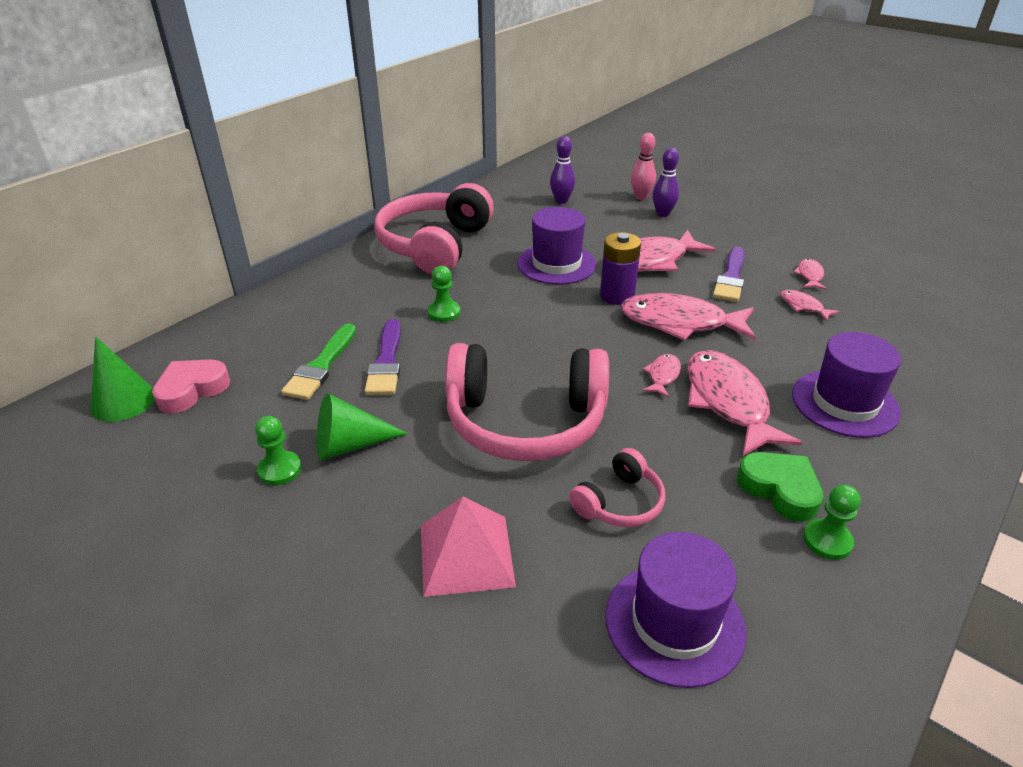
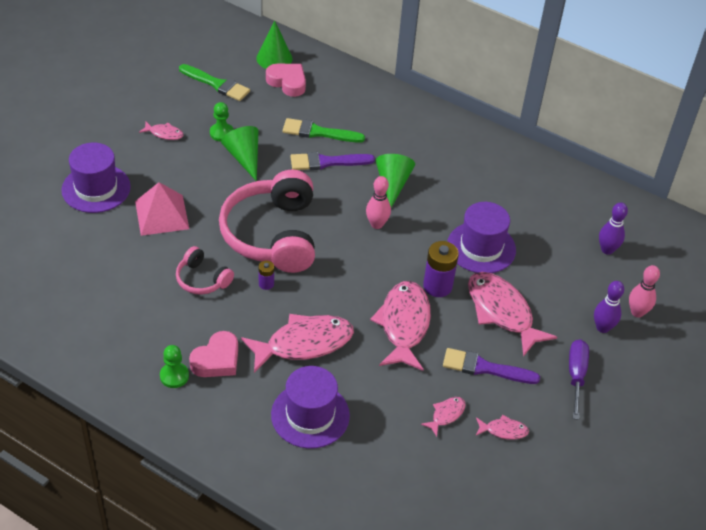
camera: 80 degrees right, 10 degrees up
pink headphones [374,183,494,274] -> none
green pawn [428,266,460,322] -> green cone [376,154,415,208]
purple hat [605,532,746,688] -> purple hat moved to [61,143,131,213]
pink fish [642,354,681,397] -> pink fish moved to [139,122,184,140]
green heart [737,452,824,522] -> pink heart [189,331,238,377]
none -> green brush [179,64,250,101]
none -> purple battery [259,260,274,290]
none -> pink bowling pin [366,176,391,229]
none -> purple screwdriver [569,339,589,420]

